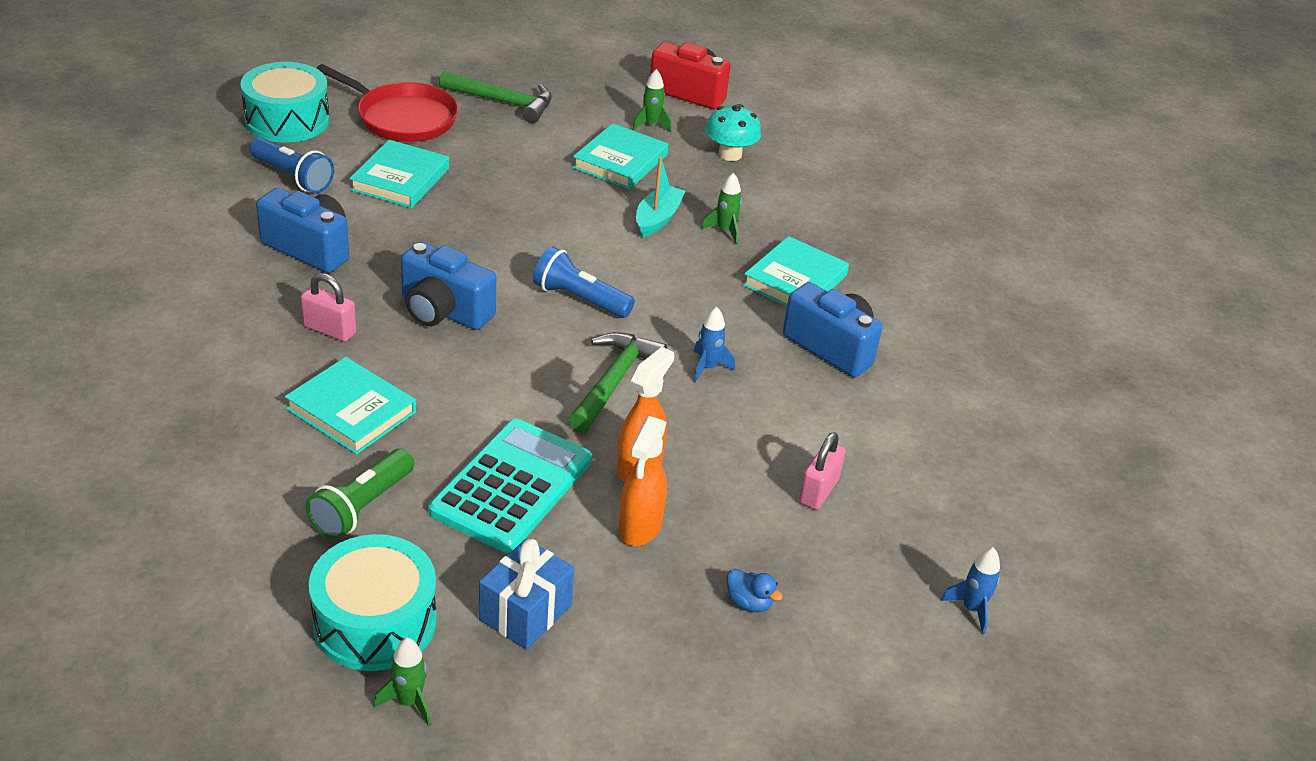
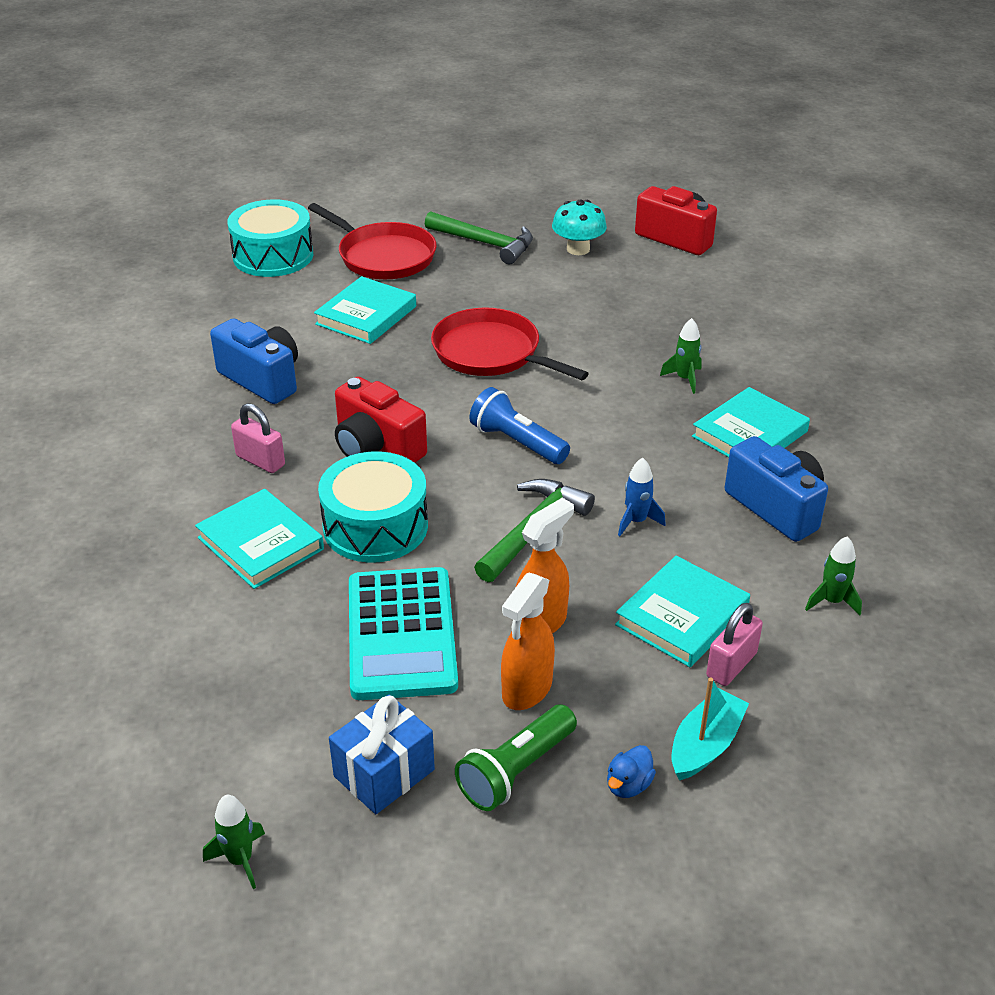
camera: 15 degrees right, 0 degrees up
blue flashlight [250,138,334,193] -> none
green flashlight [305,448,414,540] -> green flashlight moved to [455,704,577,811]
turquoise drum [309,534,437,671] -> turquoise drum moved to [318,451,428,563]
blue camera [401,242,496,330] -> red camera [335,377,427,463]
turquoise calculator [429,419,592,553] -> turquoise calculator turned 135 degrees clockwise [349,567,458,700]
turquoise book [572,123,668,190] -> turquoise book moved to [615,556,750,667]
green rocket [632,69,671,132] -> green rocket moved to [805,536,862,615]
turquoise boat [636,157,685,237] -> turquoise boat moved to [672,678,749,780]
turquoise mushroom [705,104,761,161] -> turquoise mushroom moved to [552,200,607,255]
blue duck [727,569,783,612] -> blue duck turned 75 degrees clockwise [607,745,656,798]
blue rocket [941,547,1000,634] -> none
none -> red pan [431,307,589,380]

